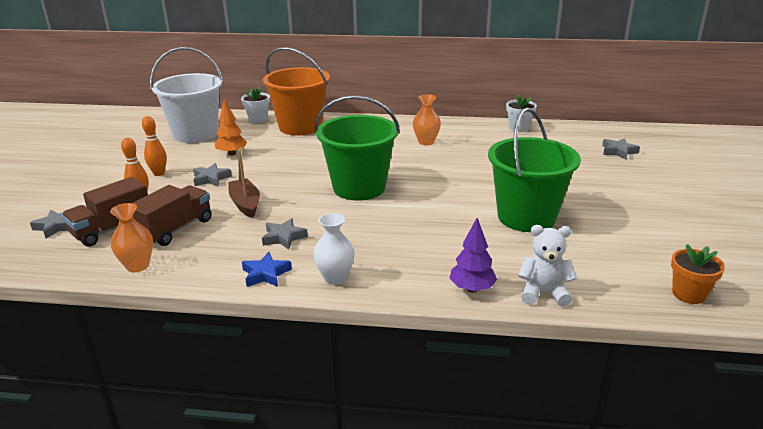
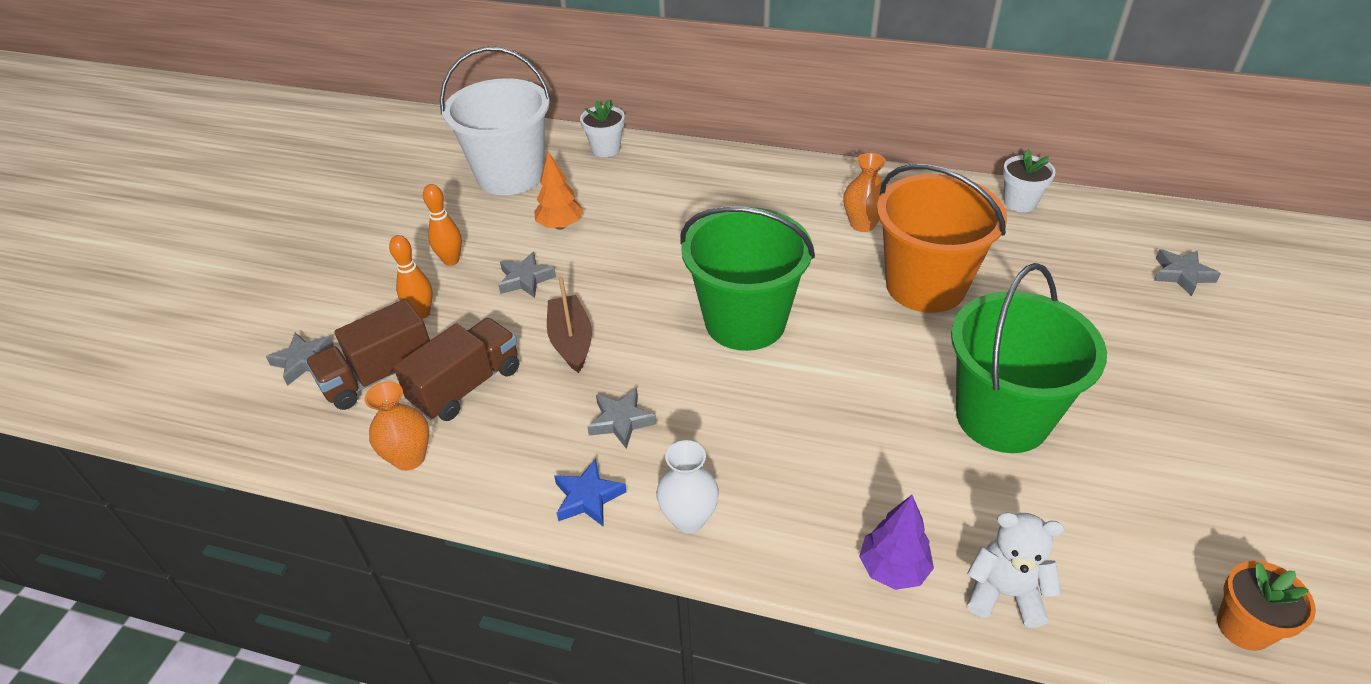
camera: 10 degrees right, 15 degrees up
orange bucket [263,47,330,136] -> orange bucket moved to [877,164,1007,313]

